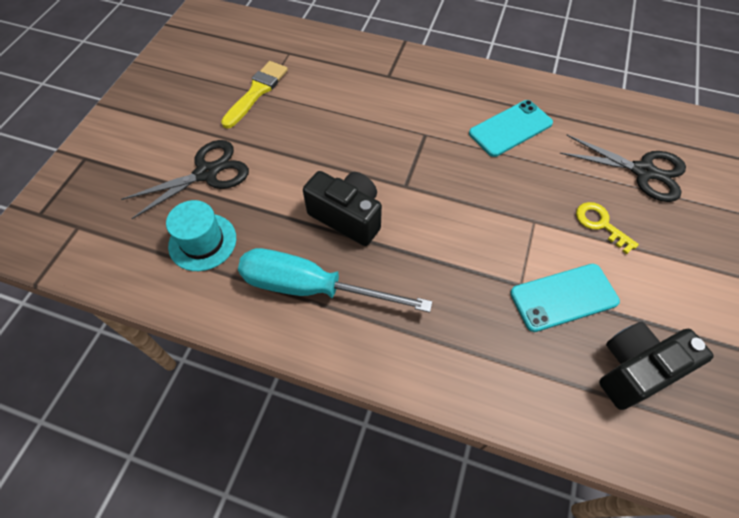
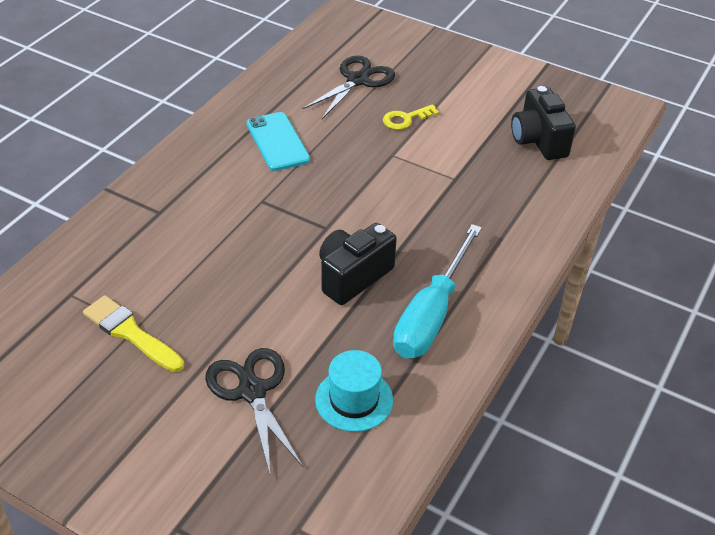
camera: 80 degrees left, 15 degrees down
turquoise phone [510,264,620,332] -> none

